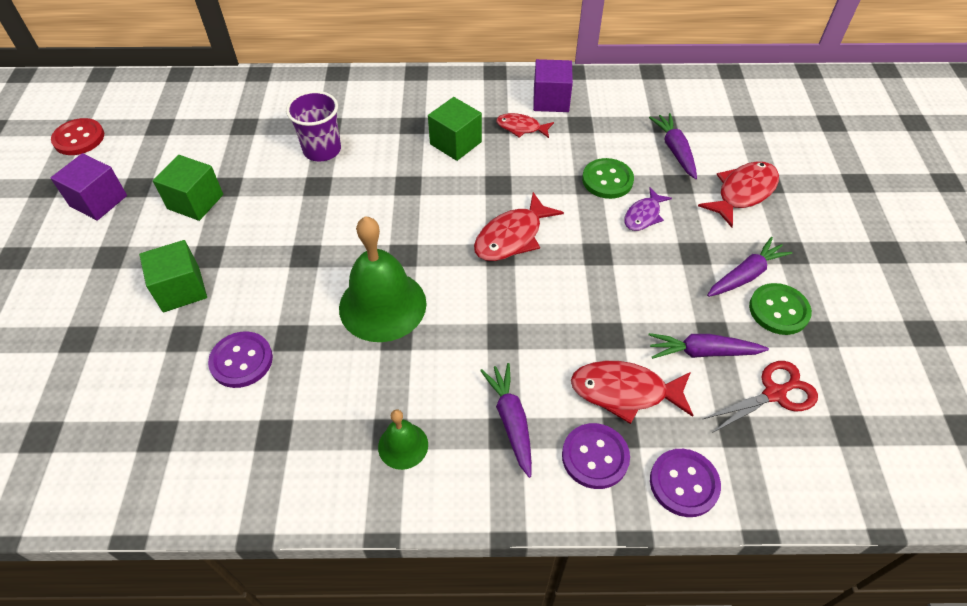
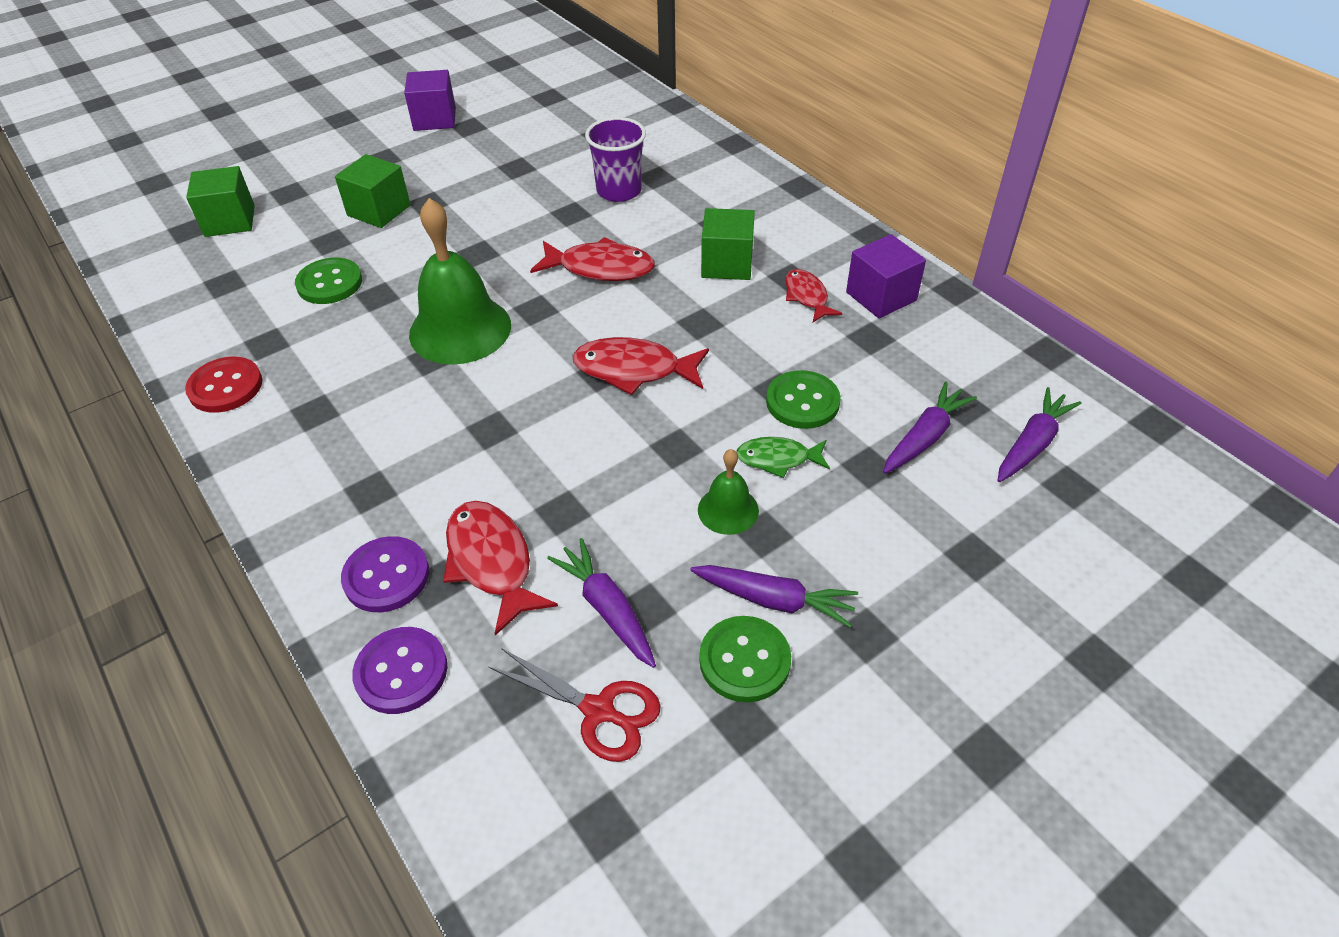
camera: 55 degrees right, 5 degrees down
red button [51,118,104,155] -> red button moved to [185,357,262,413]
green cube [153,155,223,221] -> green cube moved to [186,166,255,237]
purple button [208,331,273,388] -> green button [295,257,362,304]
green bell [378,410,428,470] -> green bell moved to [698,449,759,535]
purple carrot [480,363,532,478] -> purple carrot moved to [998,387,1082,482]
purple fish [624,187,672,231] -> green fish [736,437,830,478]
red fish [698,161,779,227] -> red fish moved to [530,237,655,281]

